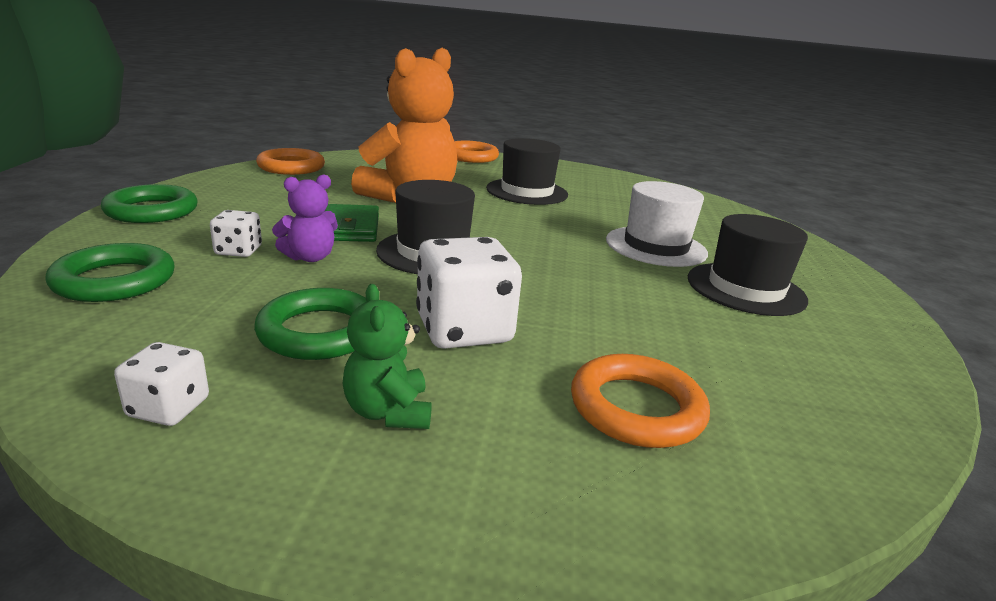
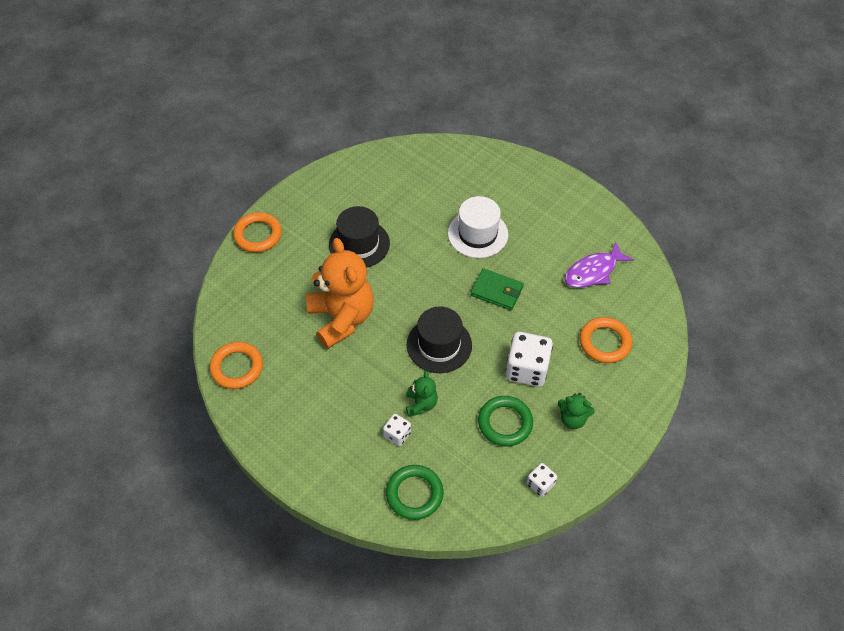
camera: 55 degrees left, 30 degrees up
green ring [101,184,197,223] -> none
purple teddy bear [272,174,338,262] -> green teddy bear [406,371,438,417]
green wallet [325,204,379,242] -> green wallet moved to [470,268,524,310]
black hat [688,214,808,316] -> none
none -> purple fish [565,242,634,288]

